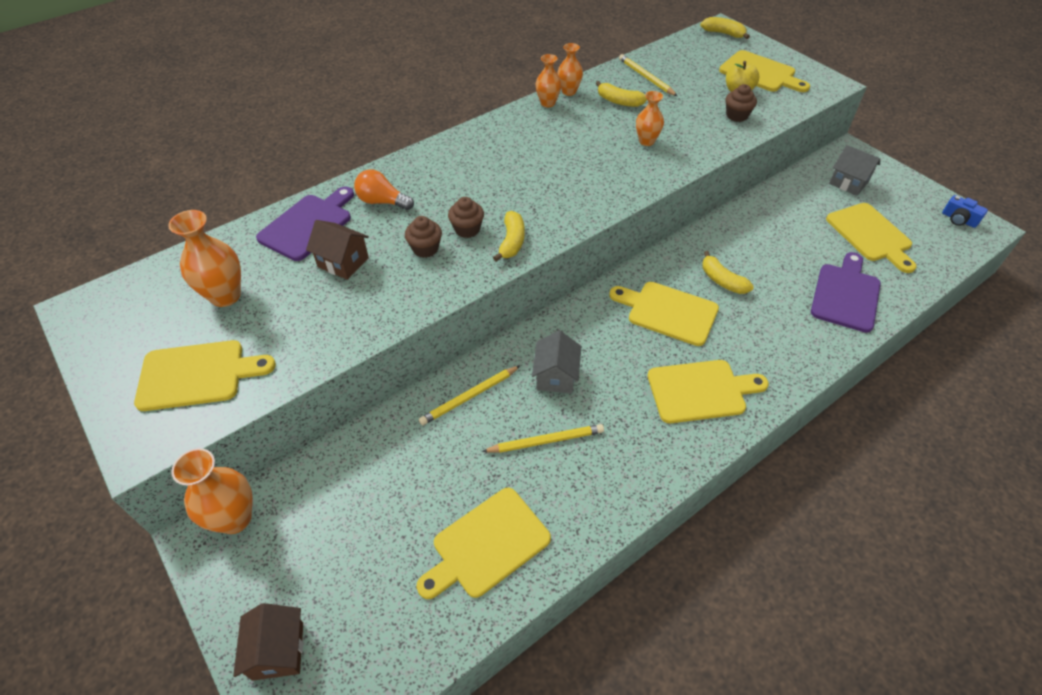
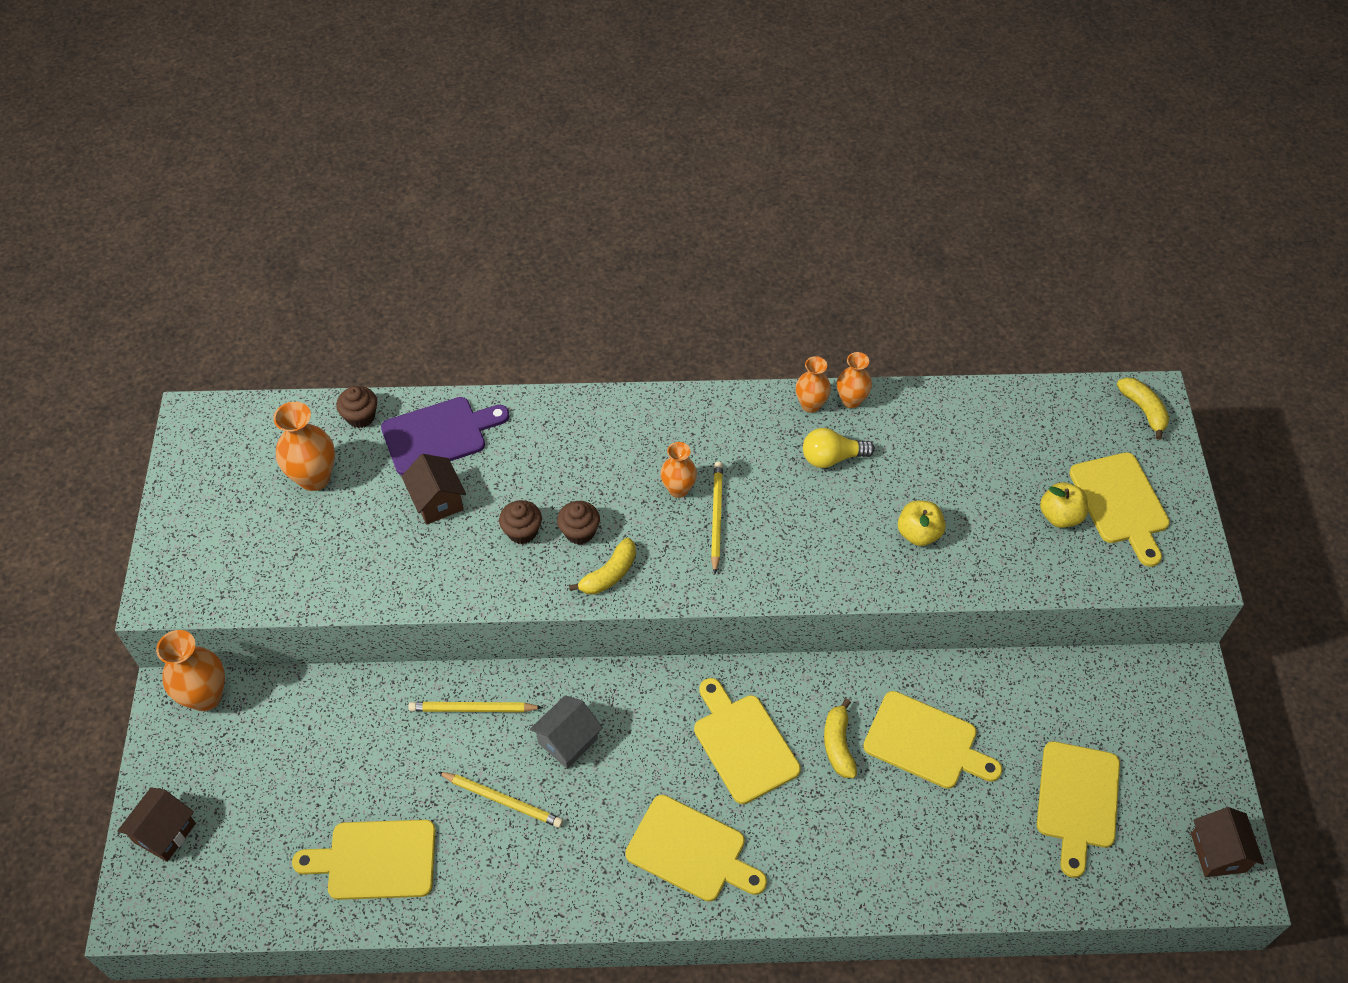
camera: 35 degrees right, 5 degrees up
yellow cutting board [134,340,276,411] -> yellow cutting board moved to [863,691,1002,789]
orange light bulb [354,169,414,210] -> none
yellow banana [596,81,647,107] -> none
yellow pencil [619,54,677,96] -> yellow pencil moved to [711,462,723,574]
orange vase [636,91,664,146] -> orange vase moved to [660,442,697,498]
brown cupcake [726,84,757,122] -> brown cupcake moved to [336,386,377,428]
purple cutting board [811,252,881,333] -> none
grey house [829,145,880,196] -> none
blue camera [942,195,988,228] -> brown house [1191,807,1264,877]
none -> yellow light bulb [803,428,875,468]
none -> yellow apple [898,500,946,546]

